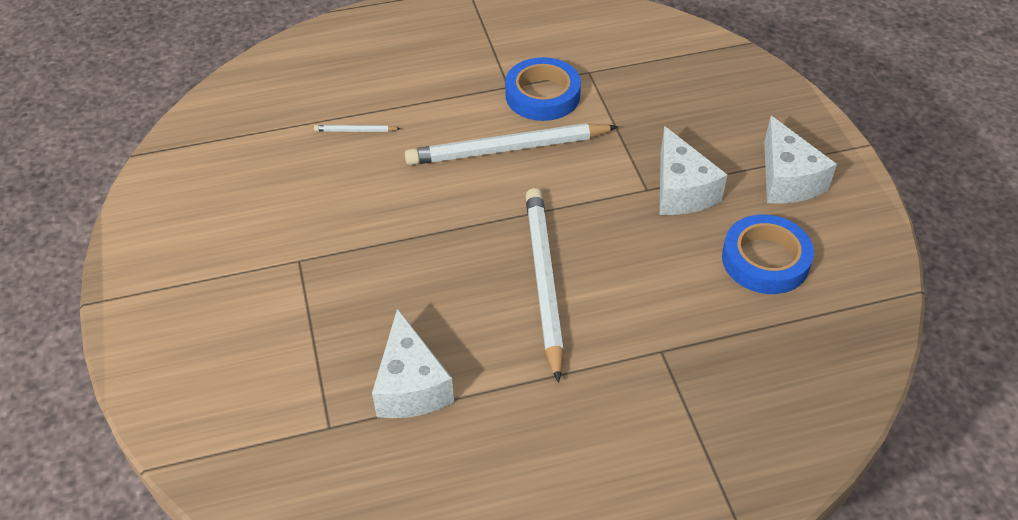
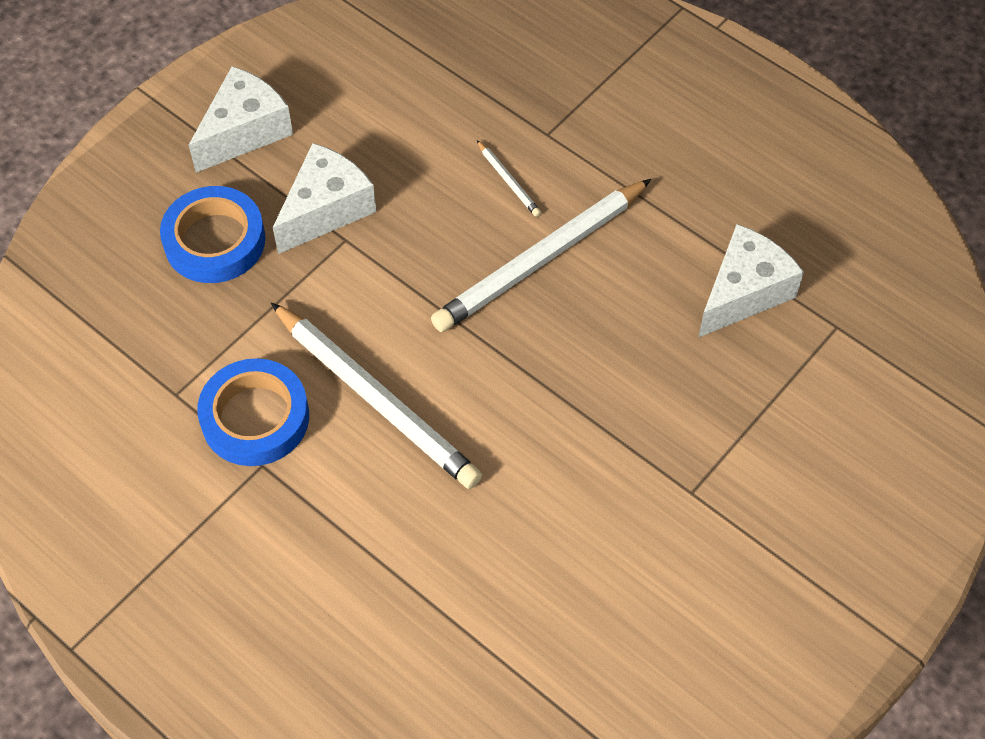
camera: 125 degrees left, 10 degrees up
white pencil [314,125,401,132] -> white pencil moved to [477,140,541,217]
blue tape [722,215,814,294] -> blue tape moved to [160,186,265,283]

